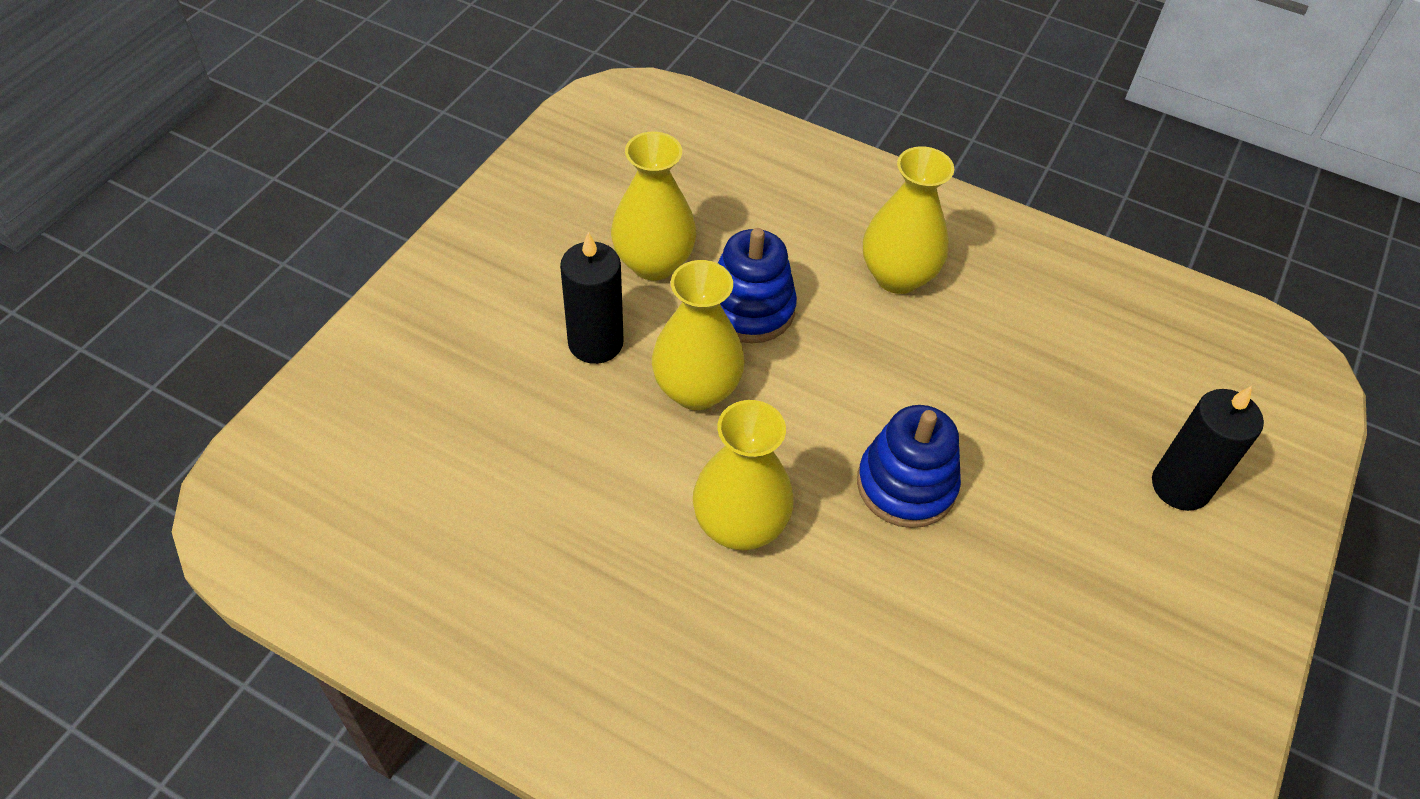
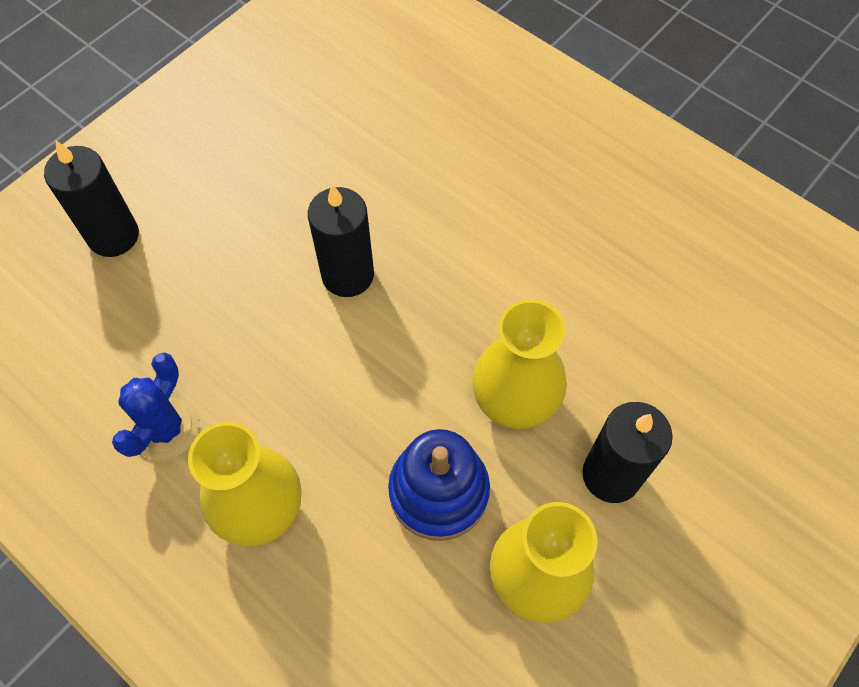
camera: 165 degrees left, 10 degrees up
yellow vase [693,400,794,551] -> none
blue stacking toy [857,405,961,528] -> black candle [308,184,374,297]
none -> blue cactus [112,352,199,460]

